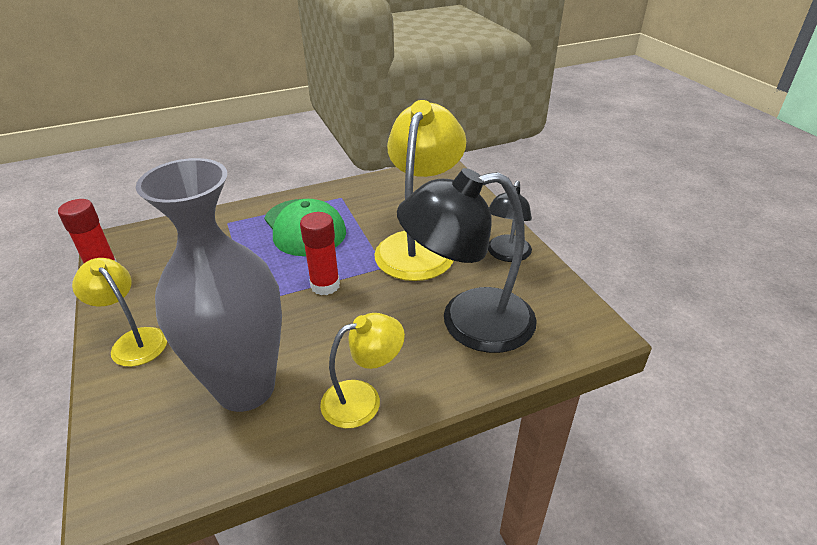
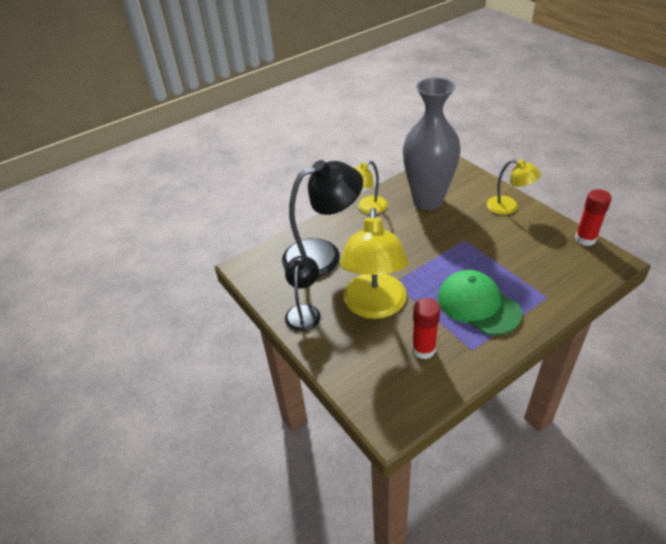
camera: 170 degrees right, 5 degrees up
red glue stick [300,212,340,295] -> red glue stick moved to [412,298,440,359]

